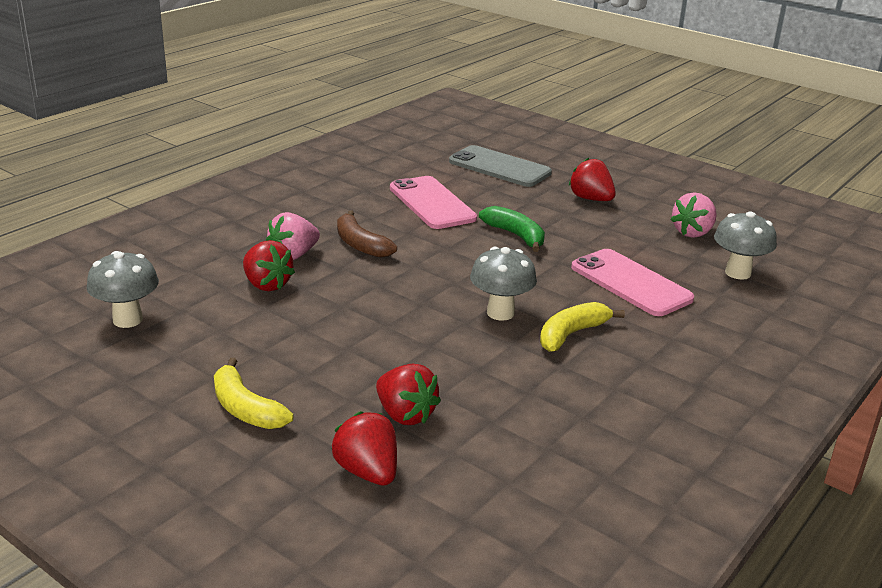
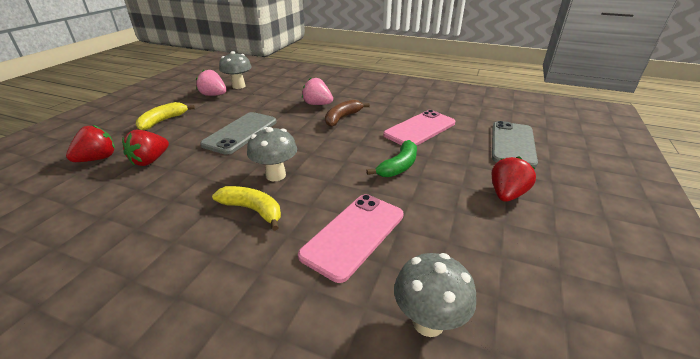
camera: 75 degrees right, 5 degrees up
red strawberry [243,240,295,291] -> none
pink strawberry [671,192,717,238] -> pink strawberry moved to [196,70,227,96]
none -> grey phone [200,112,277,155]

